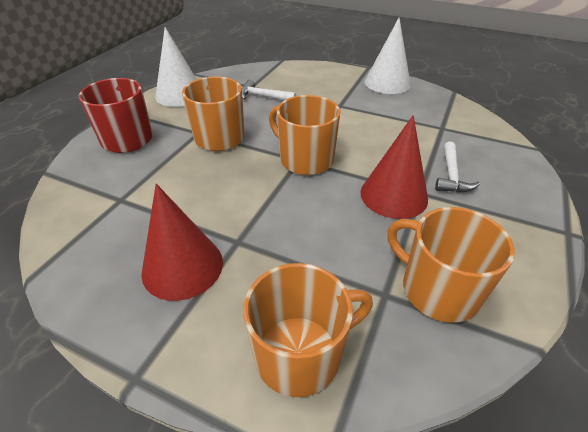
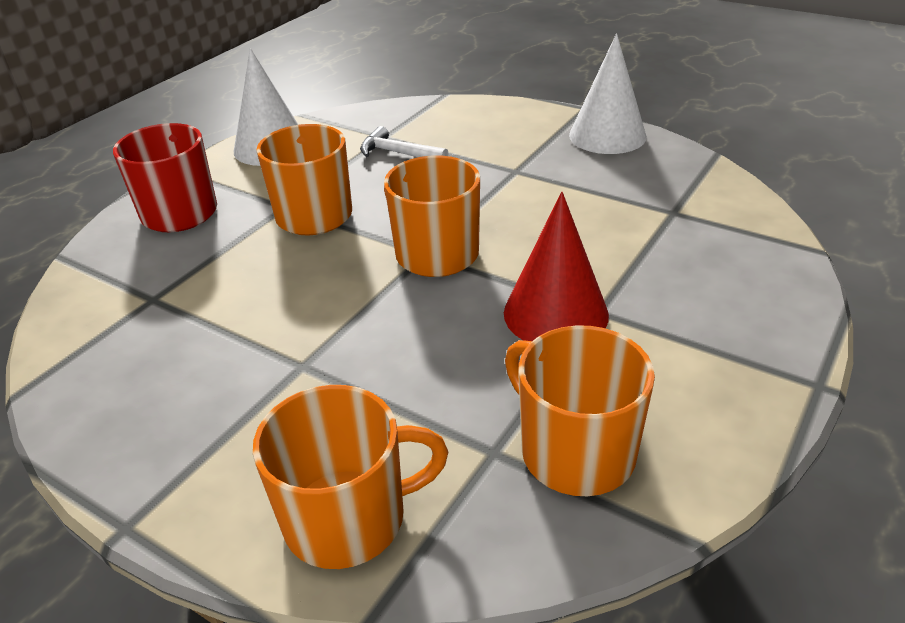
camera: 10 degrees right, 5 degrees down
red cone [141,184,223,301] -> none
white hammer [435,141,480,193] -> none

